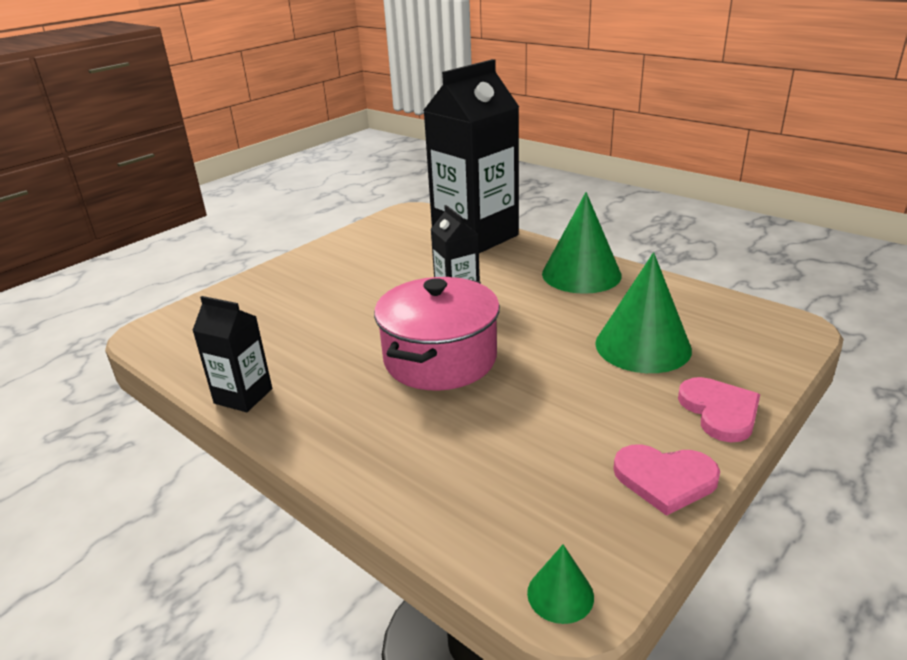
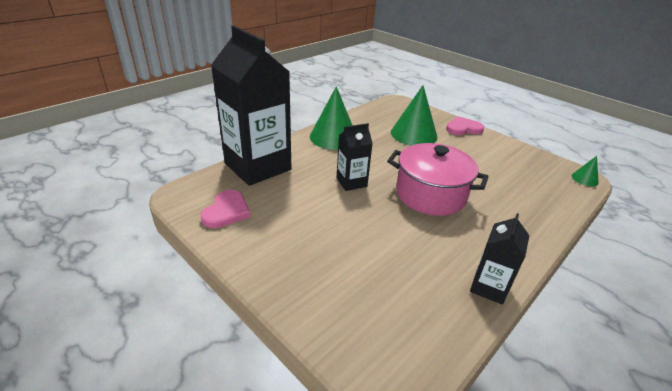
camera: 90 degrees left, 5 degrees up
pink heart [613,444,720,516] -> pink heart moved to [201,190,250,228]

